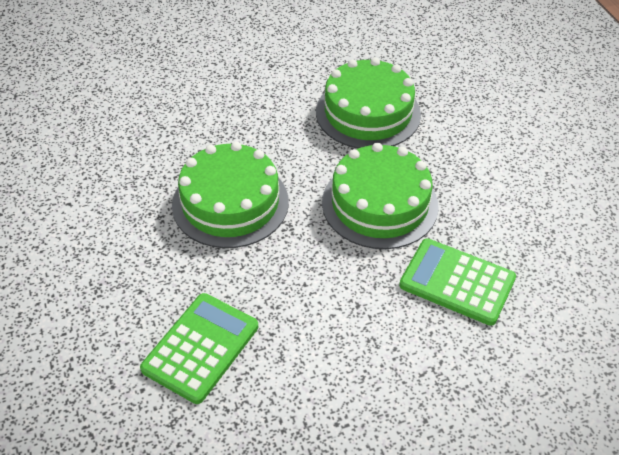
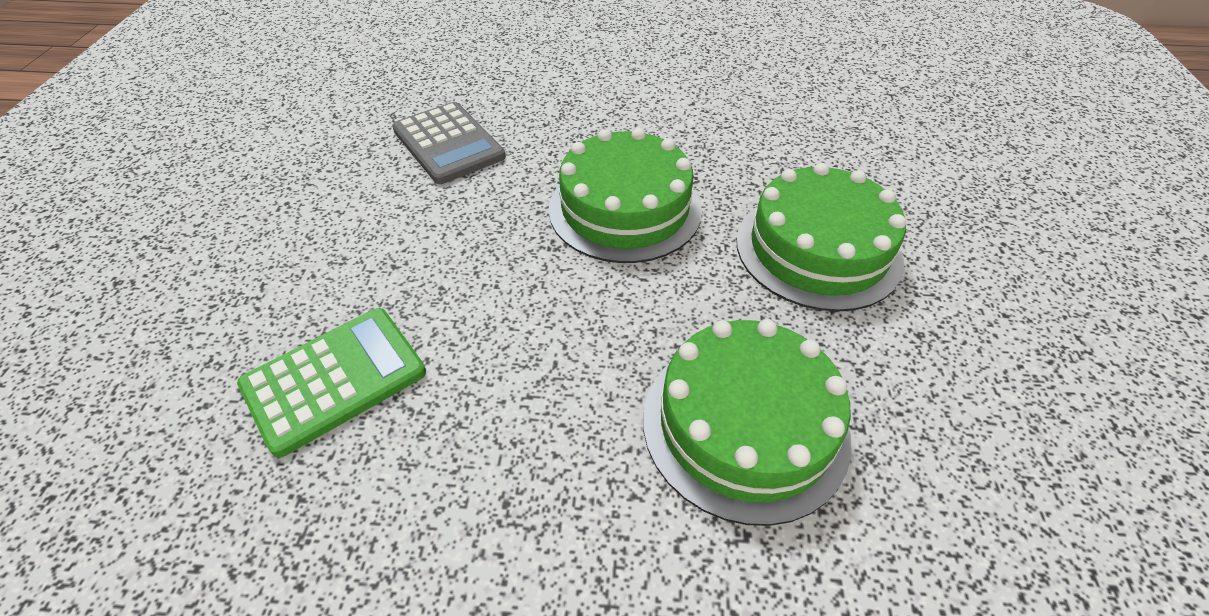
camera: 115 degrees right, 0 degrees up
green calculator [140,293,258,404] -> grey calculator [392,102,505,184]
green cake [322,143,439,249] -> green cake moved to [736,163,906,312]

